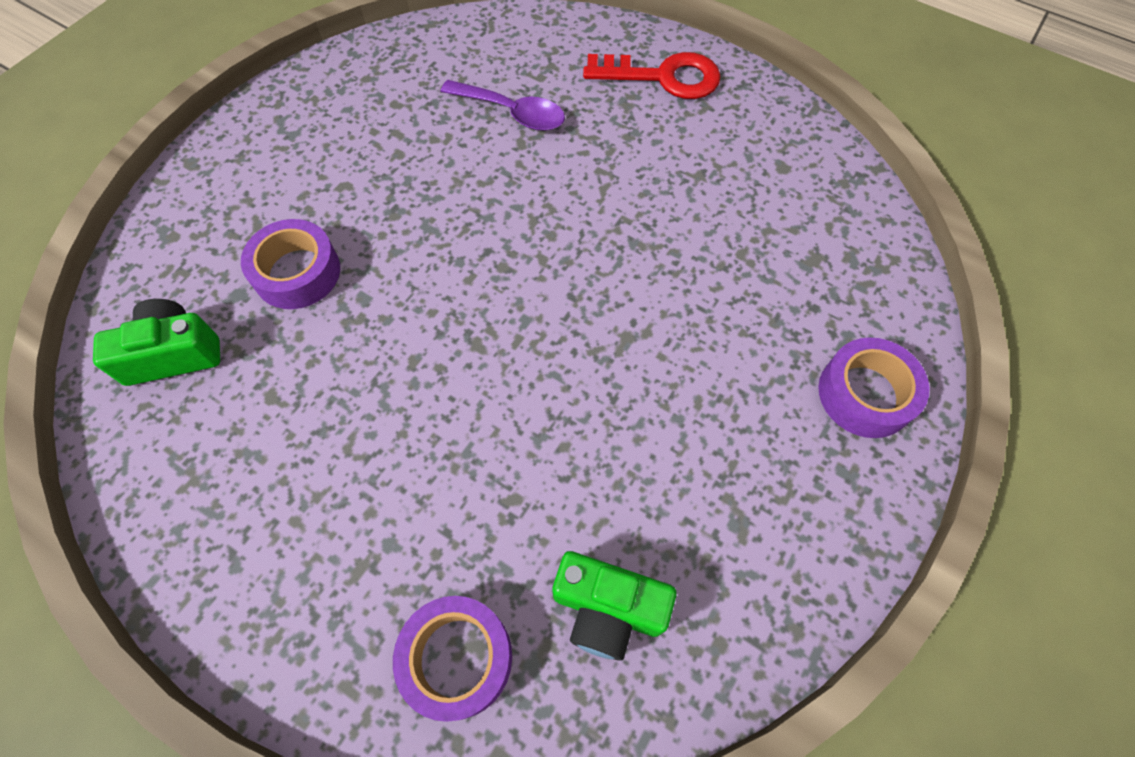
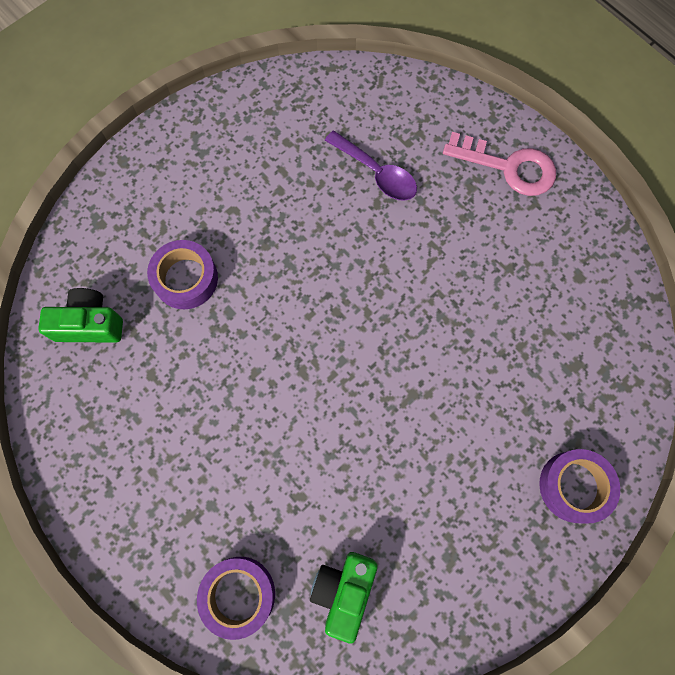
camera: 15 degrees right, 10 degrees up
green camera [552,551,676,661] -> green camera turned 75 degrees clockwise [310,552,378,644]
red key [583,52,721,99] -> pink key [443,132,556,196]

